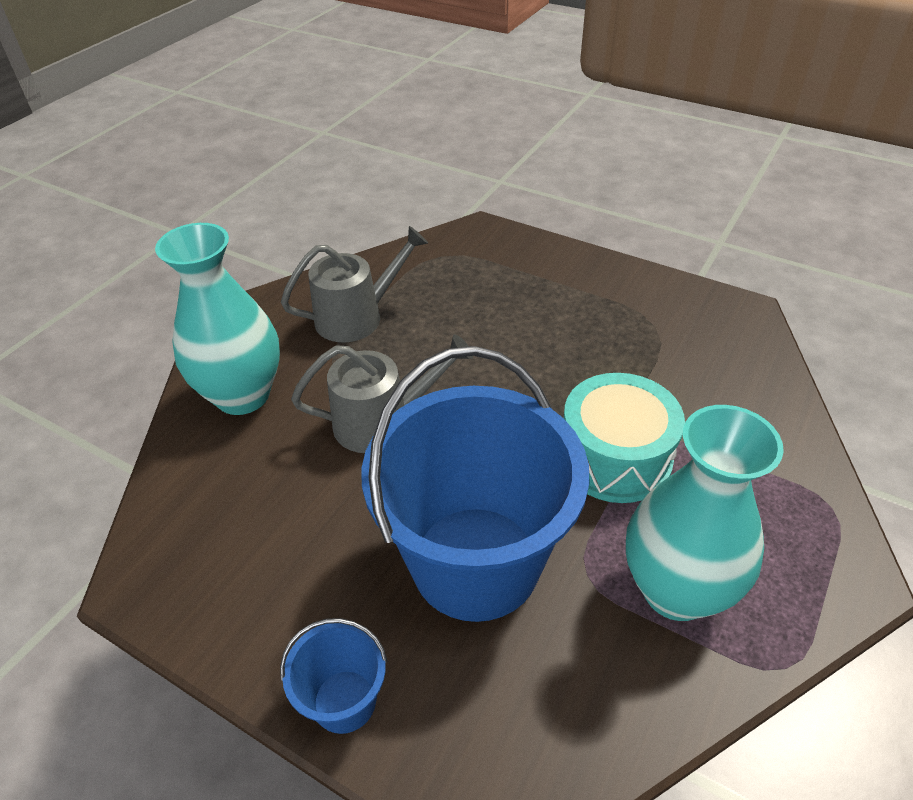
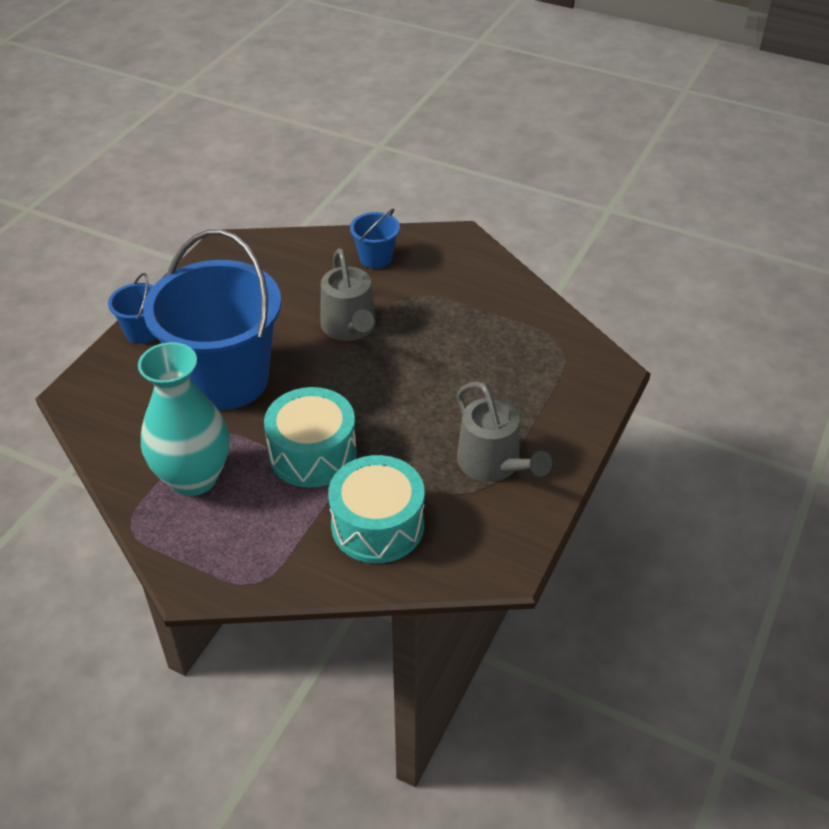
camera: 85 degrees right, 0 degrees up
turquoise vase [155,223,280,415] -> blue bucket [350,208,400,269]
grey watering can [281,226,428,342] -> grey watering can moved to [457,381,552,482]
none -> turquoise drum [328,455,425,563]

